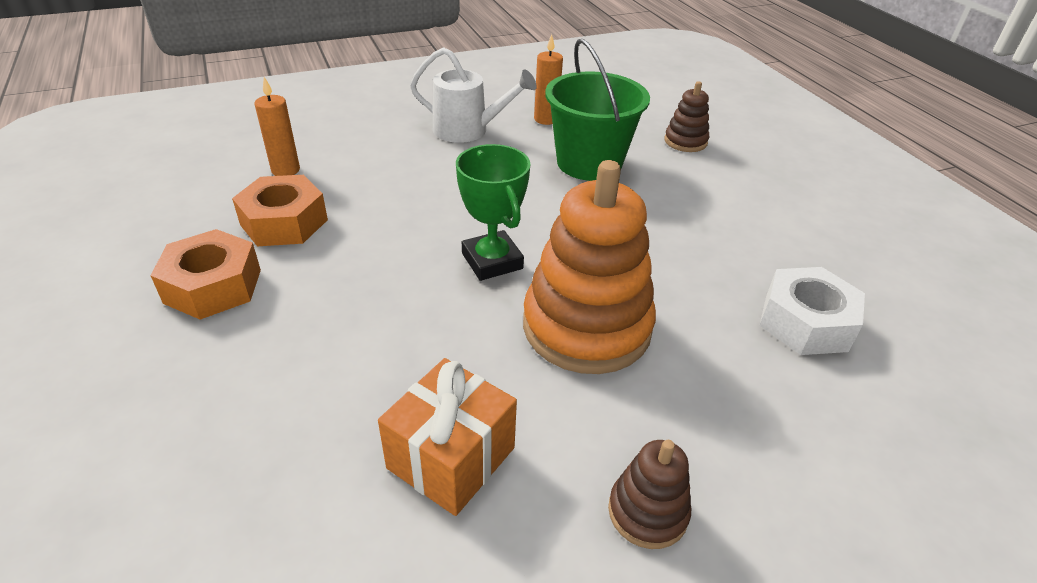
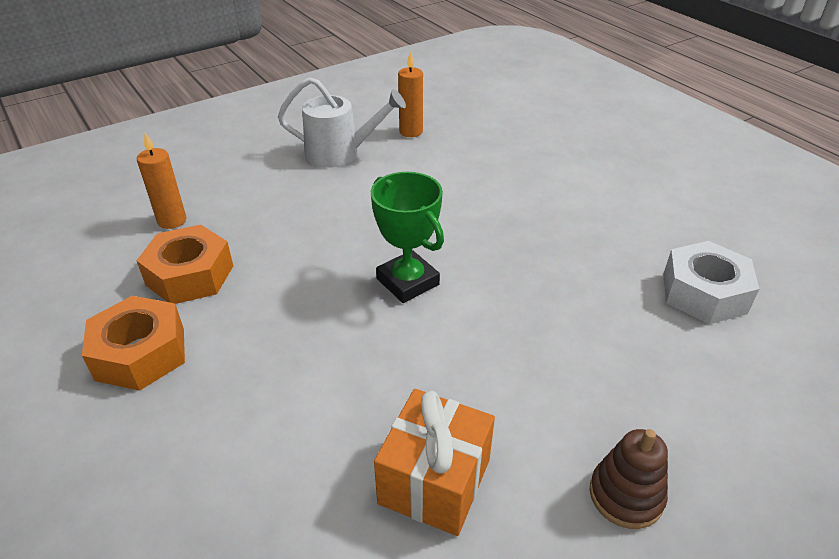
camera: 10 degrees left, 0 degrees up
orange stacking toy [523,160,656,374] -> none
green bucket [545,39,650,181] -> none
brown stacking toy [665,81,709,152] -> none

